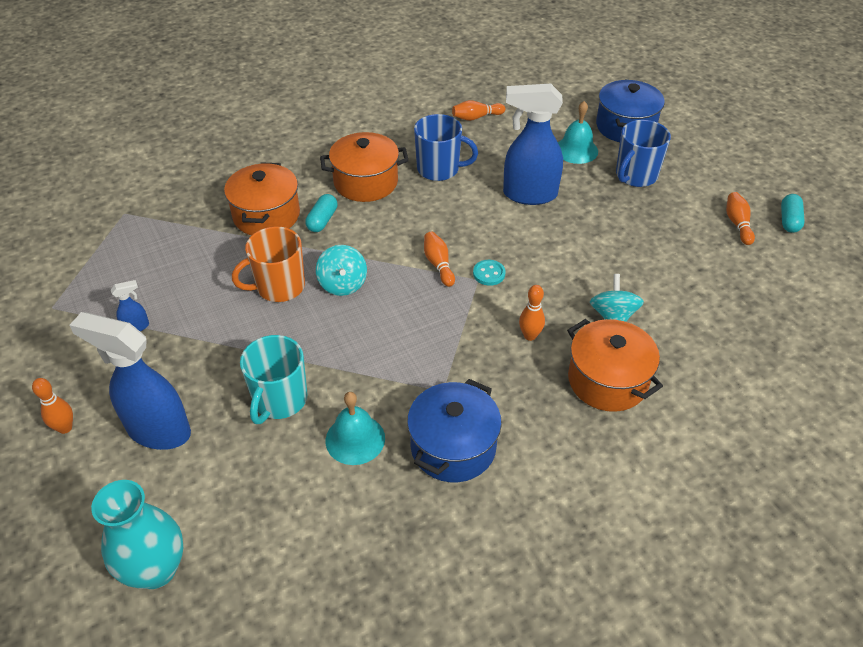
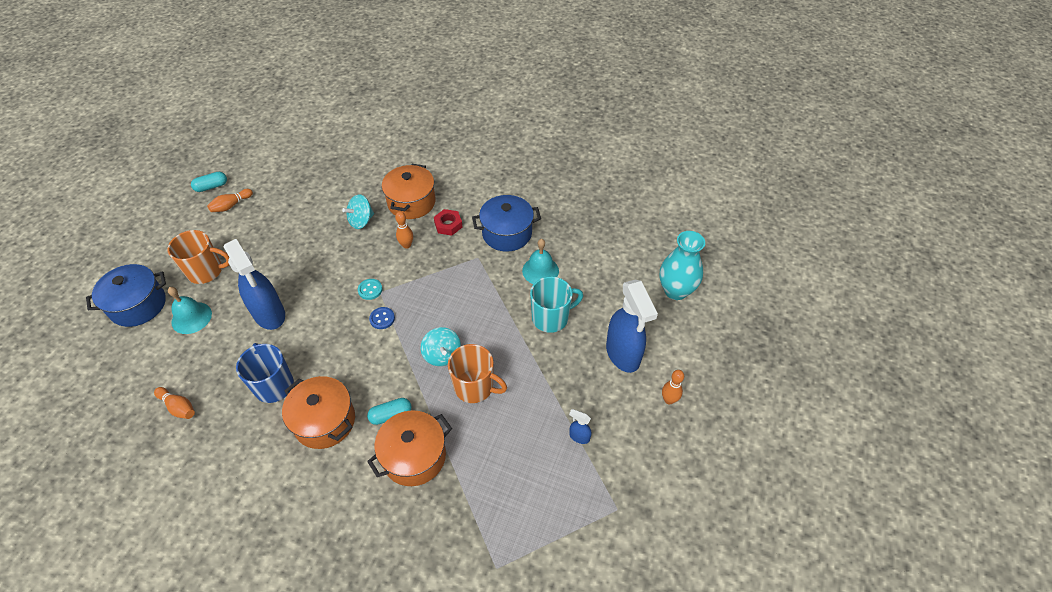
camera: 130 degrees left, 5 degrees up
turquoise spinning top [316,245,367,296] -> turquoise spinning top turned 120 degrees clockwise [421,327,461,366]
orange bowling pin [424,232,455,287] -> blue button [369,307,395,329]
blue mug [616,120,671,187] -> orange mug [167,230,229,284]
none -> red nut [434,209,462,235]

